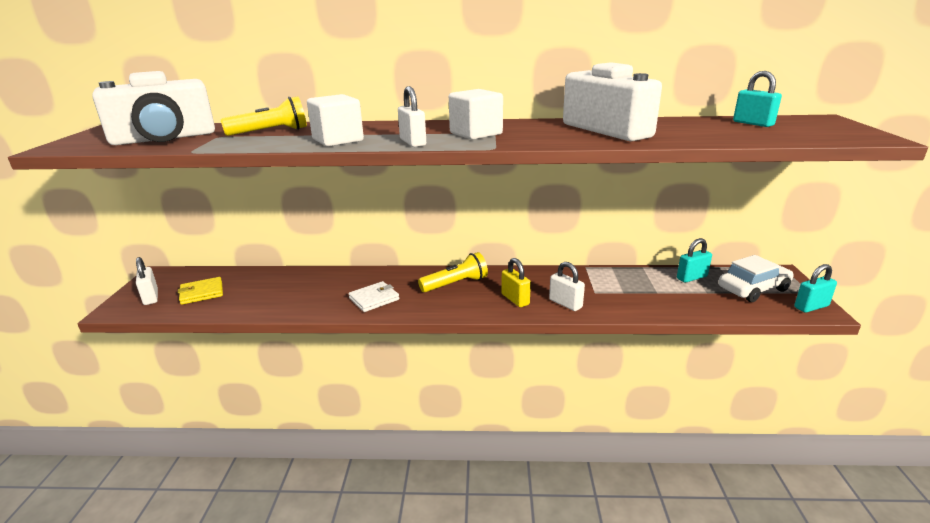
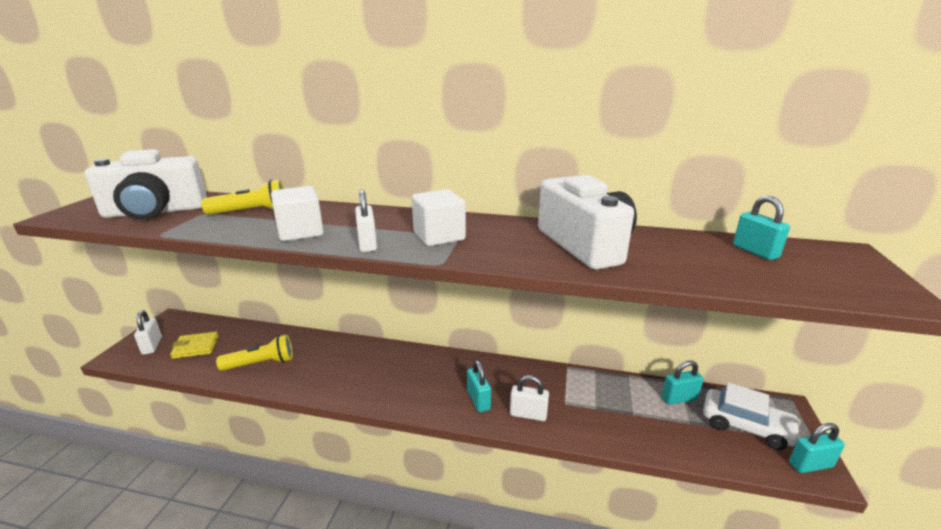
camera: 10 degrees right, 0 degrees up
white wallet [348,281,399,312] -> none
yellow flashlight [418,252,488,292] -> yellow flashlight moved to [216,334,293,371]
yellow padlock [501,258,531,307] -> turquoise padlock [467,360,491,412]
white padlock [549,262,585,311] -> white padlock turned 45 degrees counterclockwise [510,375,549,421]
white car [718,255,793,302] -> white car turned 45 degrees clockwise [703,382,801,450]

